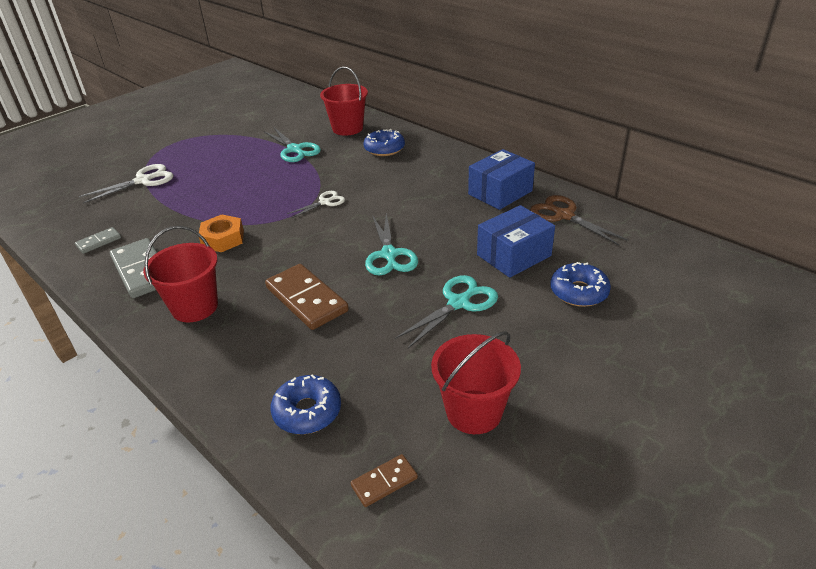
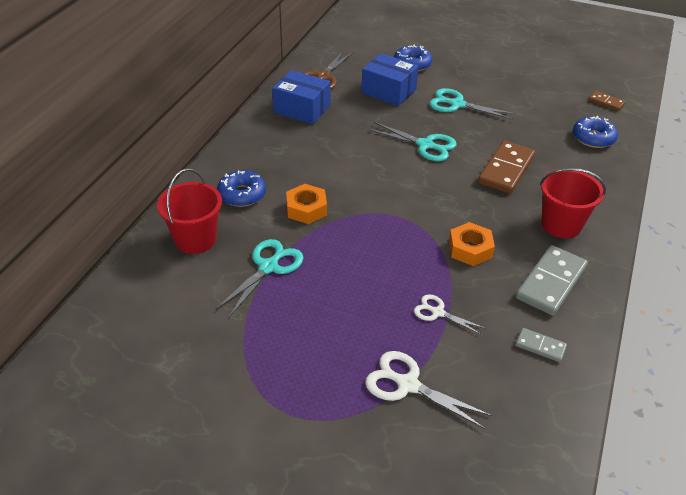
camera: 115 degrees left, 5 degrees up
white scissors [287,191,345,218] -> white scissors moved to [414,294,486,335]
turquoise scissors [365,213,418,276] -> turquoise scissors turned 60 degrees clockwise [368,122,457,161]
red bucket [431,331,521,434] -> none
none -> orange nut [286,184,327,224]

